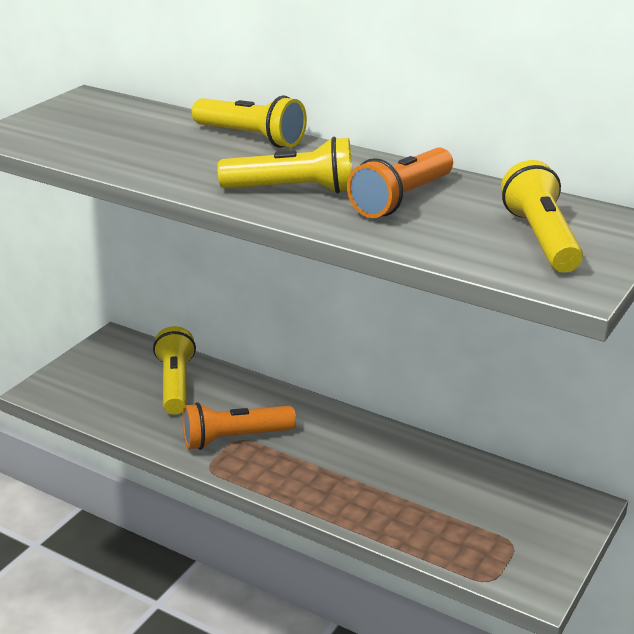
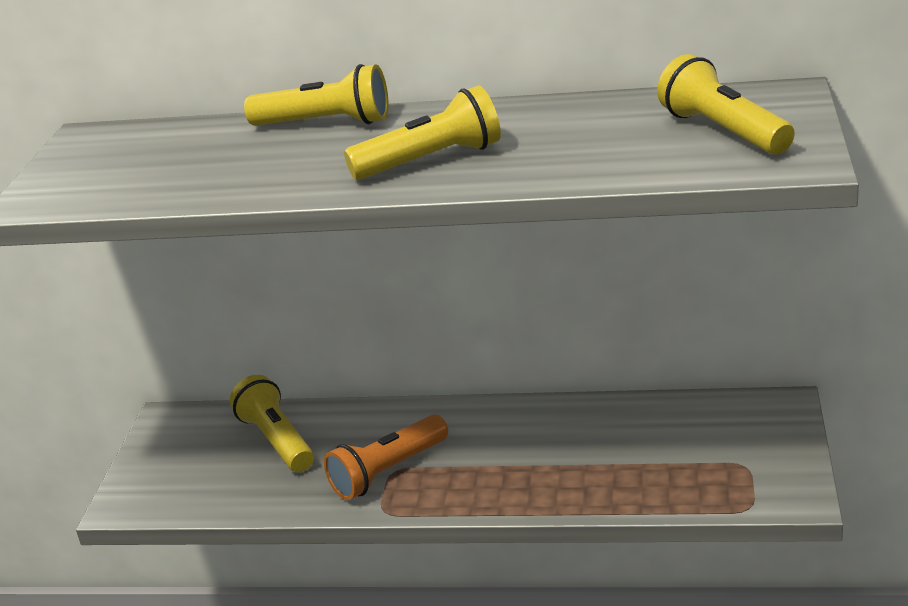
camera: 20 degrees left, 0 degrees up
orange flashlight [347,147,453,218] -> none

